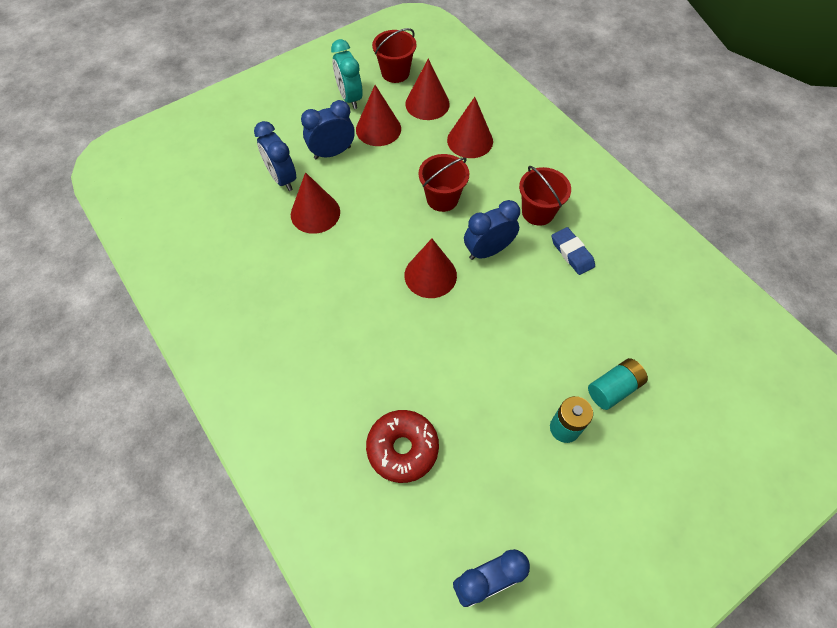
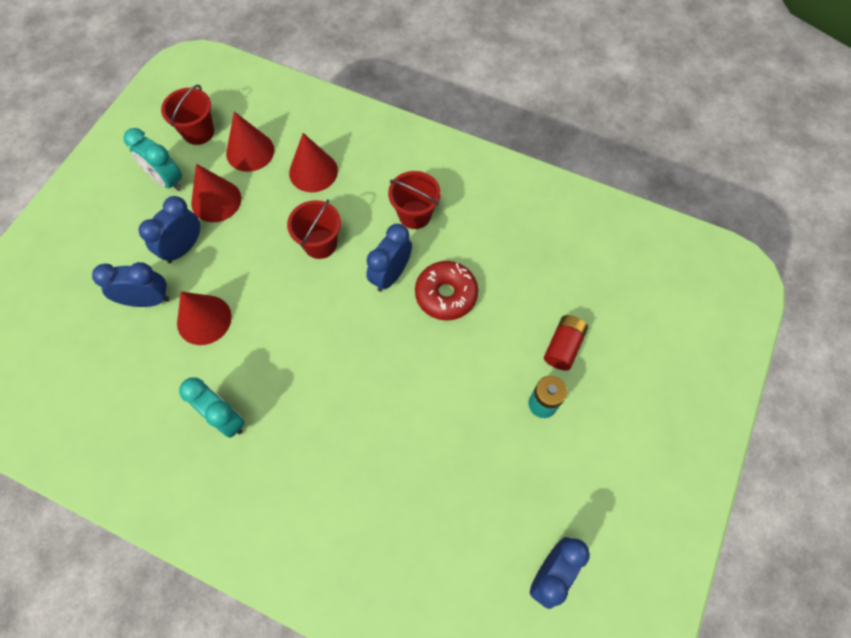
camera: 30 degrees left, 5 degrees up
blue clock [254,121,296,191] -> blue clock turned 150 degrees clockwise [92,262,170,307]
red donut [366,410,439,483] -> red donut moved to [415,261,478,321]
red cone [404,239,457,298] -> none
blue eraser [552,227,595,275] -> none
turquoise battery [588,358,648,410] -> red battery [544,315,588,371]
none -> turquoise clock [179,377,245,438]

